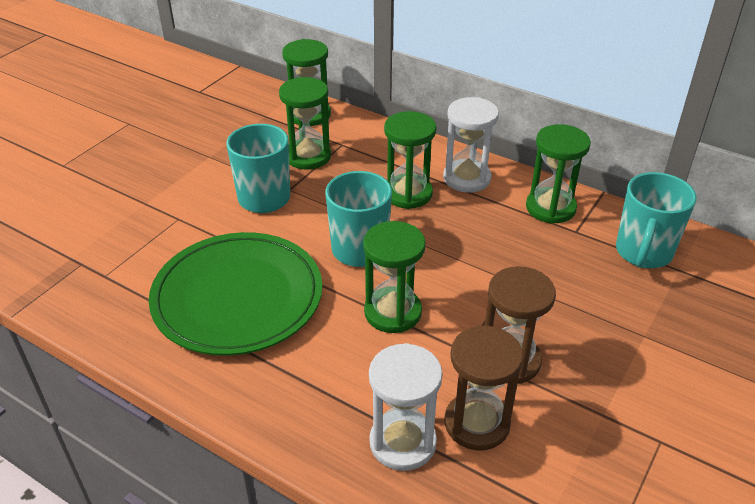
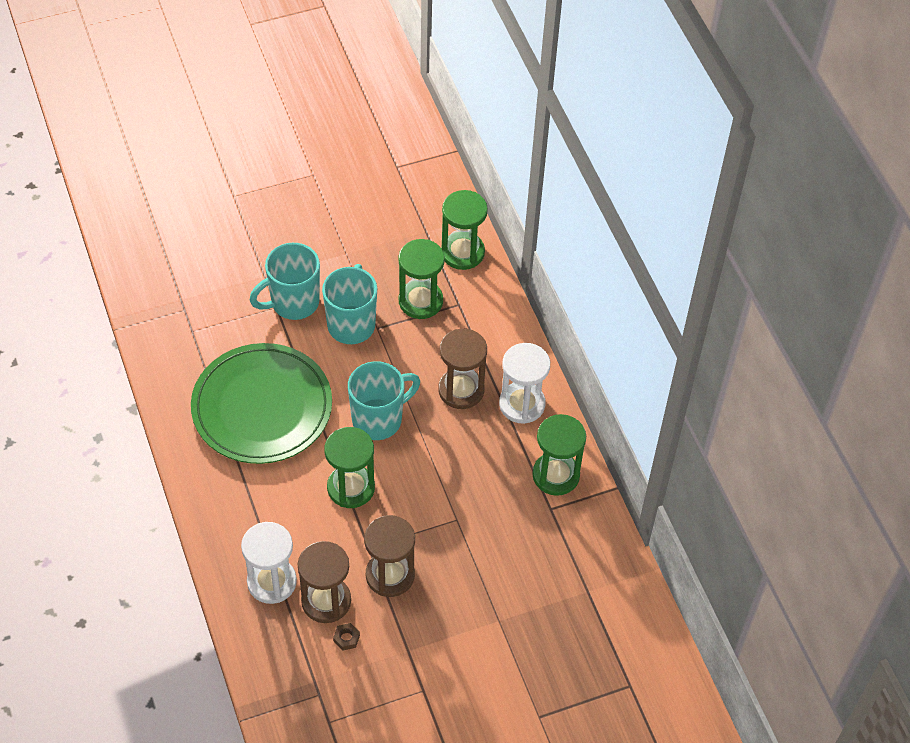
camera: 35 degrees right, 15 degrees up
green hourglass [384,111,437,209] -> brown hourglass [438,328,487,409]
turquoise mug [616,172,696,268] -> turquoise mug moved to [249,243,320,320]
none -> brown nut [333,623,360,651]

